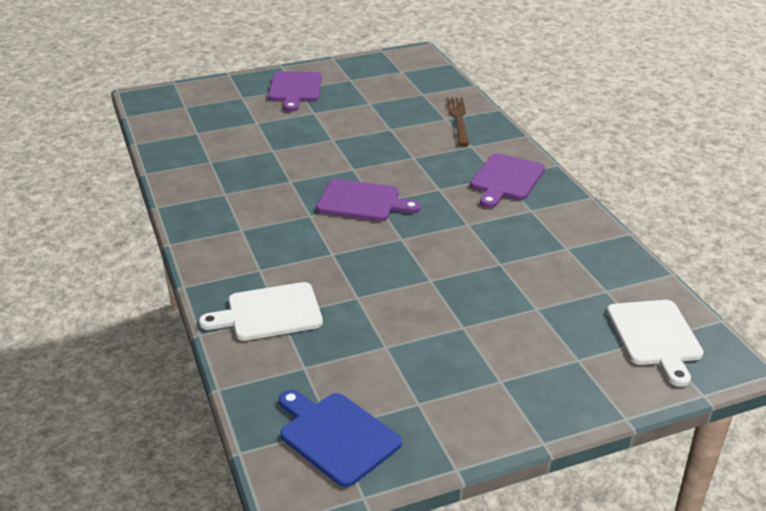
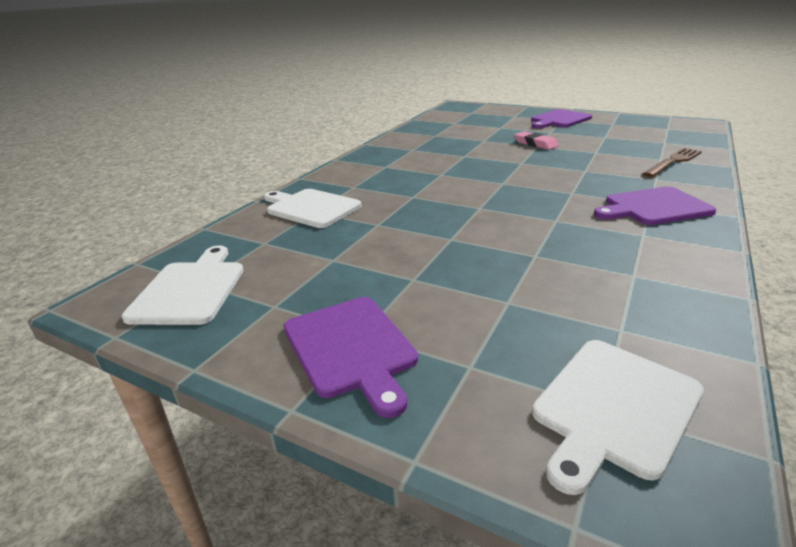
camera: 50 degrees right, 5 degrees down
blue cutting board [279,390,402,487] -> white cutting board [121,245,244,325]
purple cutting board [316,179,421,221] -> purple cutting board moved to [284,297,418,418]
none -> pink eraser [514,131,559,150]

